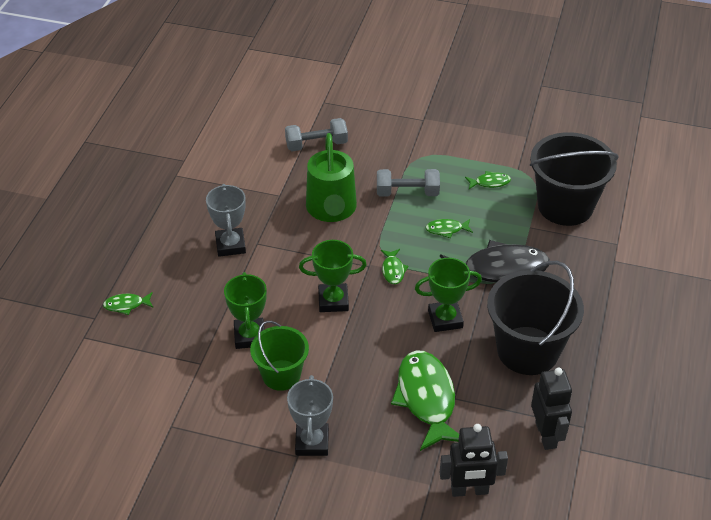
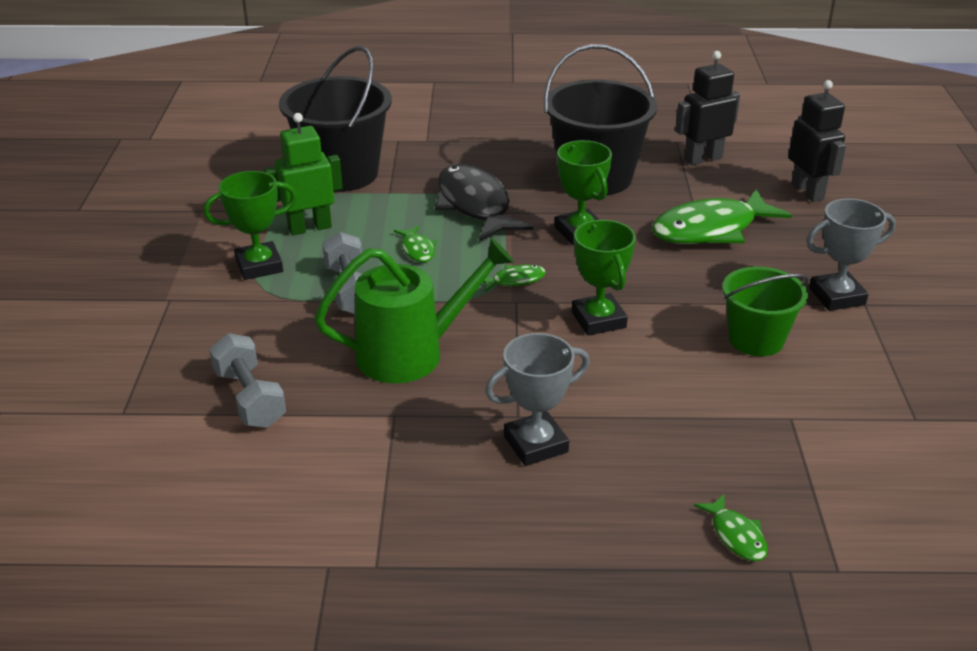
camera: 105 degrees left, 10 degrees down
green trophy [224,272,267,349] -> green trophy moved to [203,171,297,280]
green fish [465,171,511,189] -> green robot [264,113,343,236]

